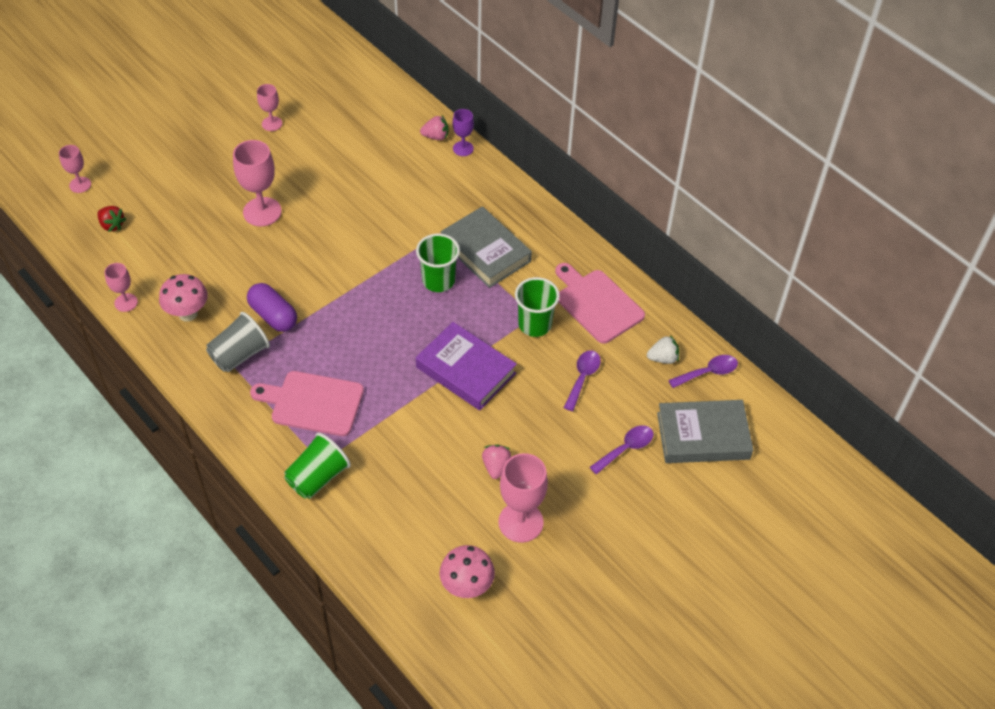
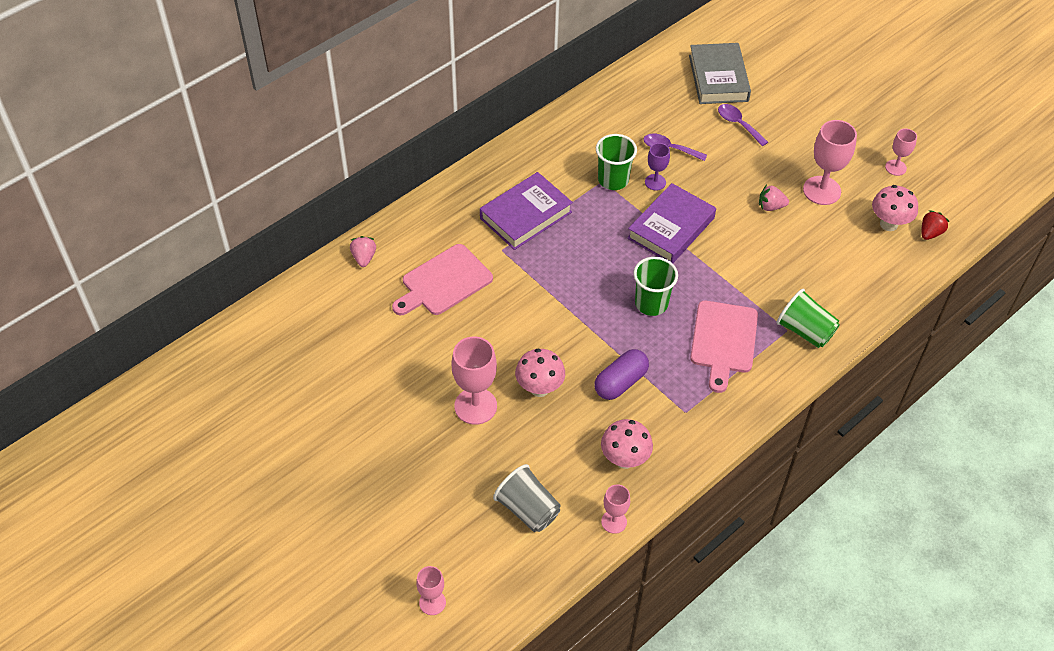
camera: 90 degrees left, 0 degrees up
red strawberry [97,206,126,232] -> red strawberry moved to [922,210,950,240]
grey cup [206,312,270,372] -> grey cup moved to [493,464,561,532]
pink goblet [257,84,282,131] -> pink goblet moved to [885,129,917,176]
green cup [416,234,460,292] -> green cup moved to [633,257,678,316]
grey book [441,206,532,288] -> purple book [480,172,573,250]
purple goblet [453,109,474,156] -> purple goblet moved to [645,143,670,190]
pink cutting board [555,263,645,344] -> pink cutting board moved to [392,244,493,315]
white strawberry [647,335,679,364] -> none
purple spoon [668,355,738,388] -> none
none -> pink mushroom [515,348,565,397]

